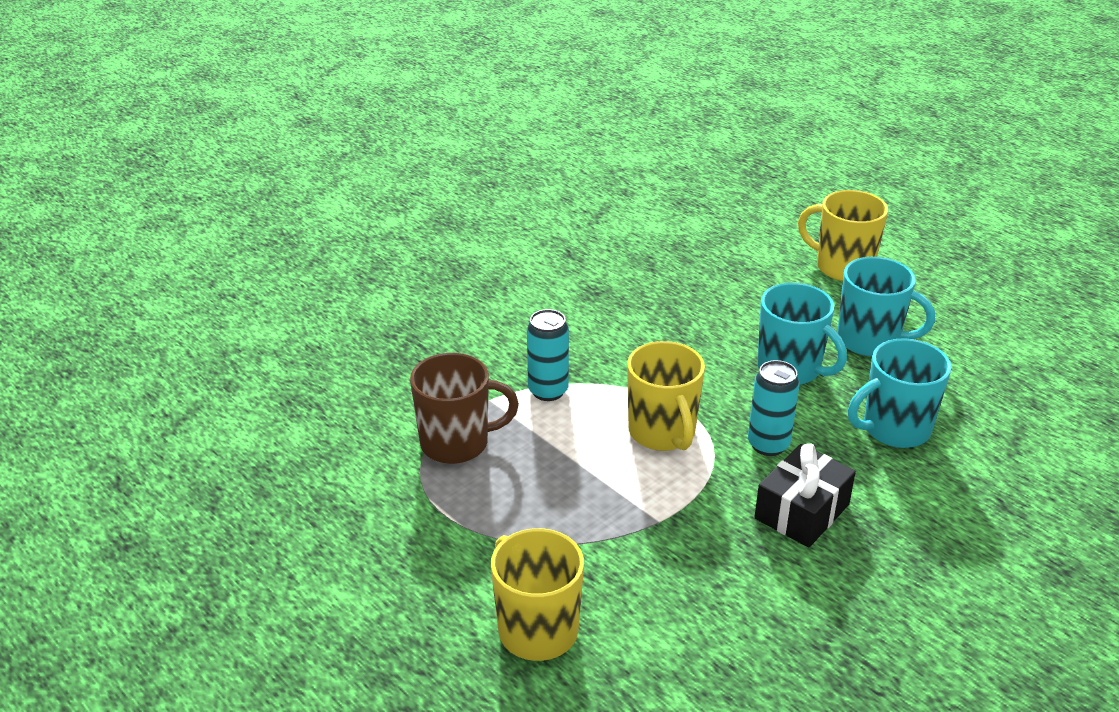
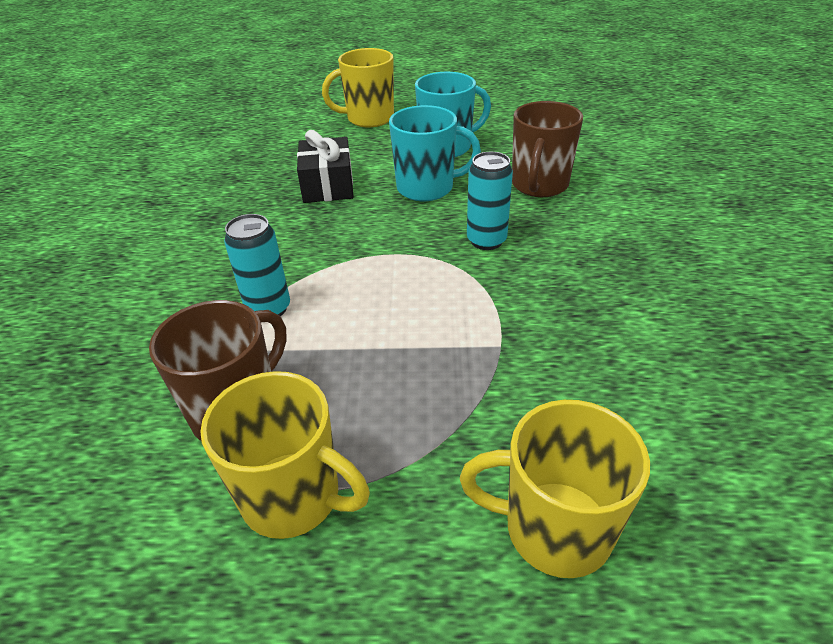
camera: 45 degrees left, 5 degrees up
yellow mug [627,341,705,451] -> yellow mug moved to [200,371,370,539]
black gift [754,443,856,547] -> black gift moved to [297,130,353,203]
turquoise mug [848,338,951,448] -> brown mug [512,101,583,197]

